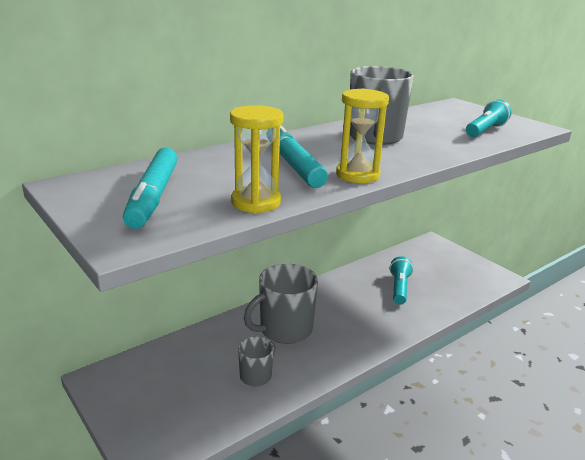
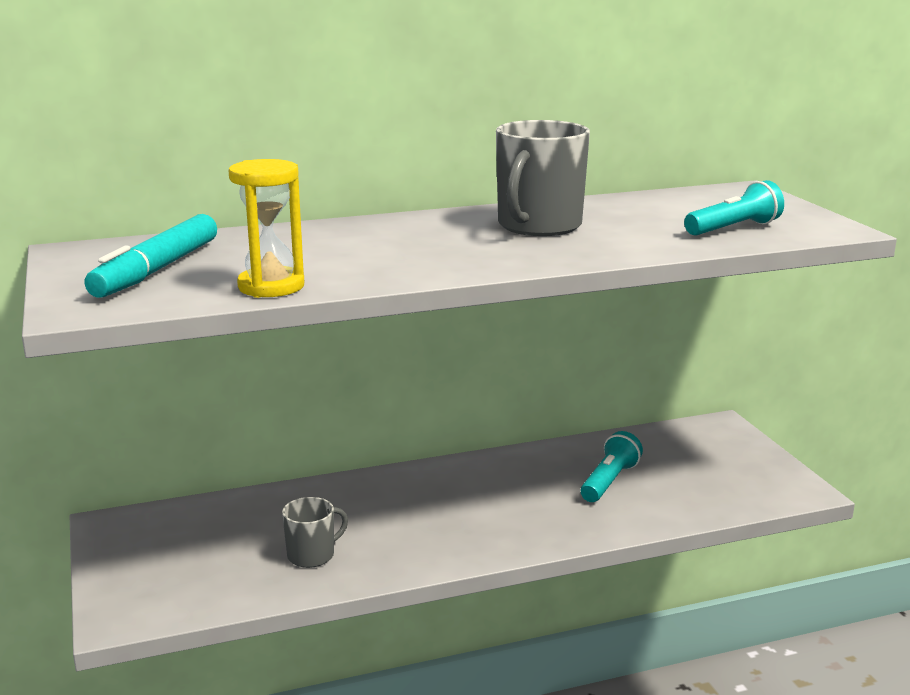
camera: 20 degrees right, 5 degrees down
grey mug [244,264,318,344] -> none
turquoise marker [271,125,328,188] -> none
yellow hourglass [336,88,389,183] -> none

